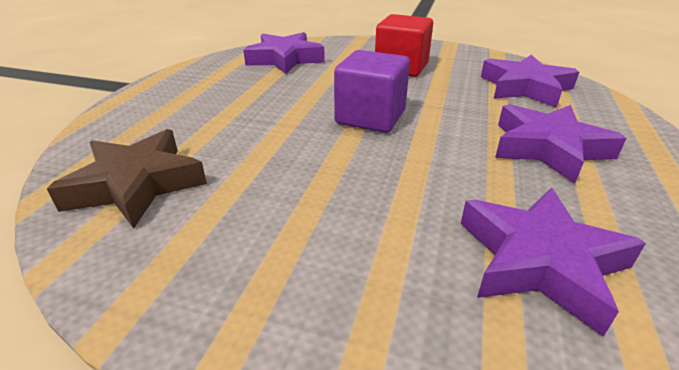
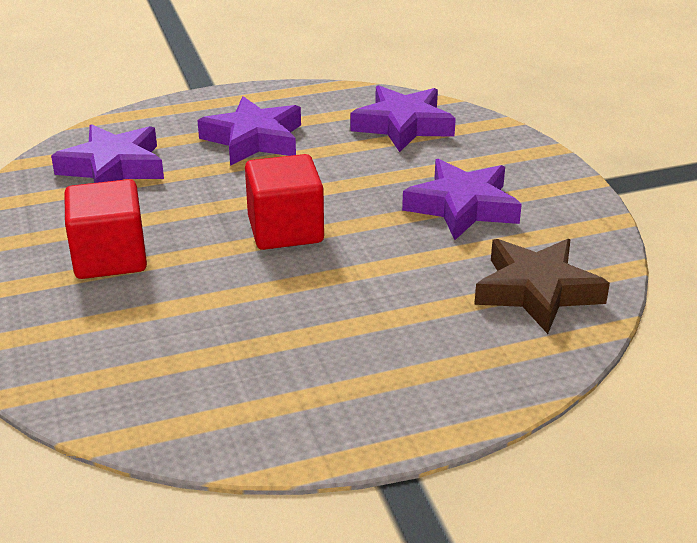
camera: 125 degrees left, 0 degrees up
purple star [243,32,325,74] -> purple star moved to [402,159,522,240]
purple cube [334,50,410,133] -> red cube [245,154,324,250]

